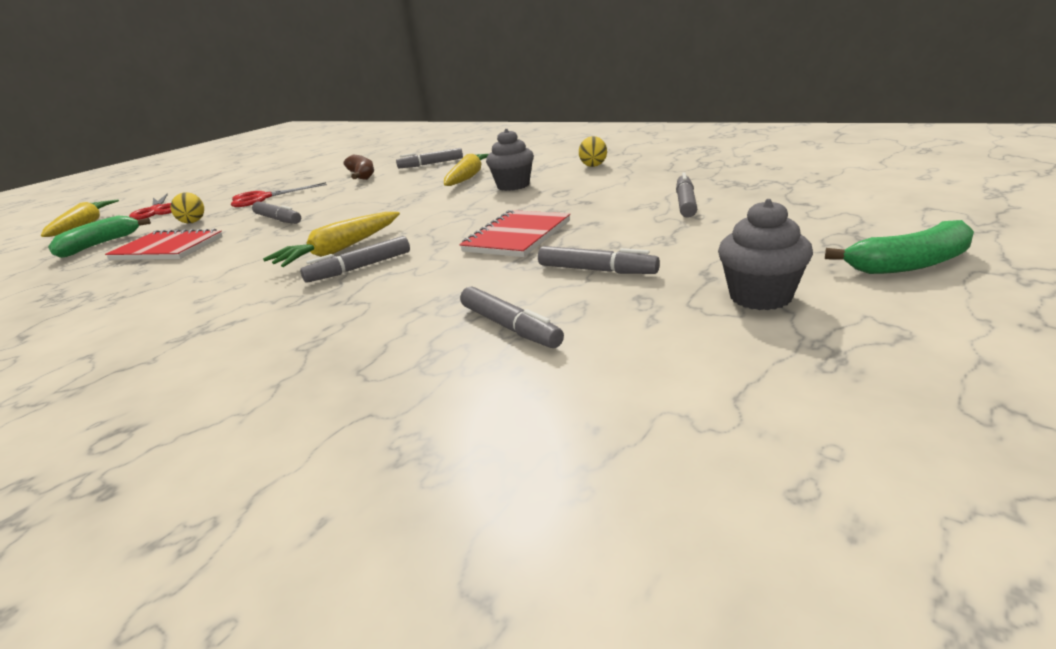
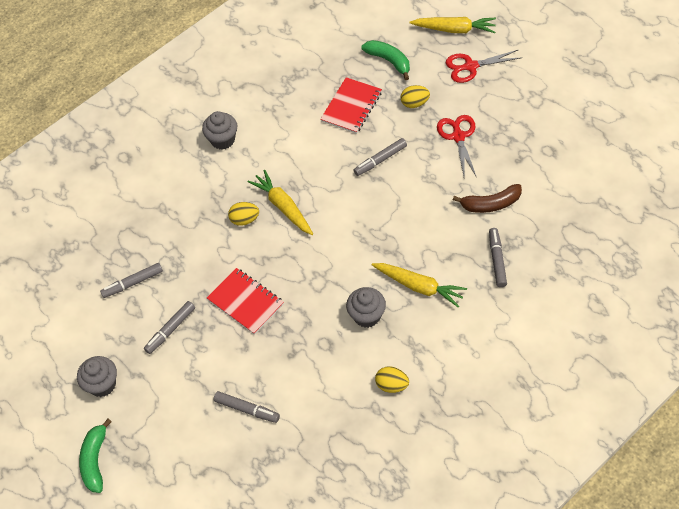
camera: 105 degrees right, 30 degrees up
grey marker [300,236,410,283] -> yellow egg [228,202,259,226]
none -> grey cupcake [202,111,237,150]

